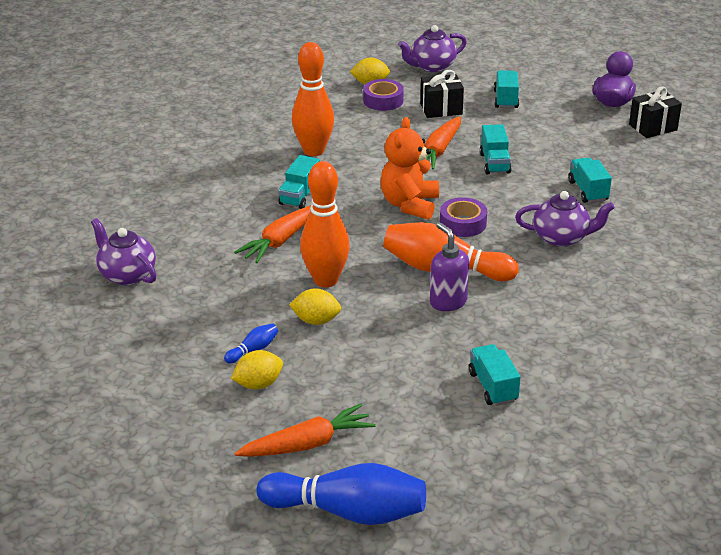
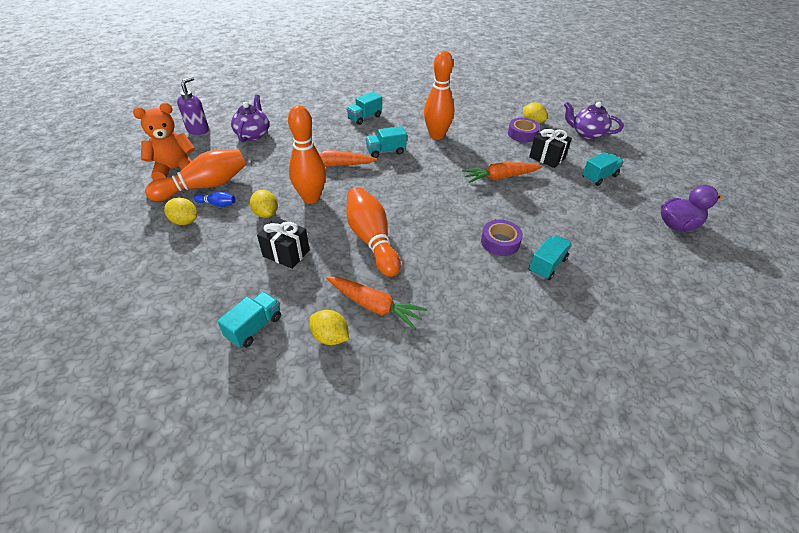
camera: 50 degrees right, 10 degrees up
orange carrot [235,404,376,457] -> orange carrot moved to [326,277,427,330]
blue bowling pin [257,463,426,525] -> none
orange teddy bear [380,117,439,220] -> orange teddy bear moved to [133,103,195,180]
purple soap dispenser [430,222,469,311] -> purple soap dispenser moved to [177,77,209,135]
purple tape [440,197,487,237] -> purple tape moved to [481,220,523,256]
turquoise truck [480,124,512,174] -> turquoise truck moved to [346,92,382,125]
purple teapot [515,191,615,247] -> none
black gift [629,86,682,138] -> black gift moved to [257,217,310,269]
none -> orange bowling pin [145,149,246,201]
none -> yellow lemon [310,310,349,345]

